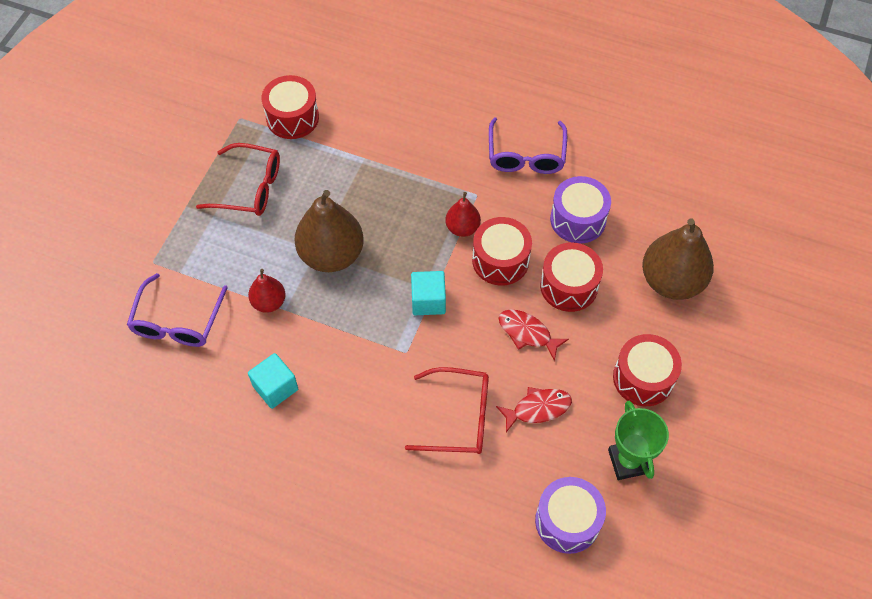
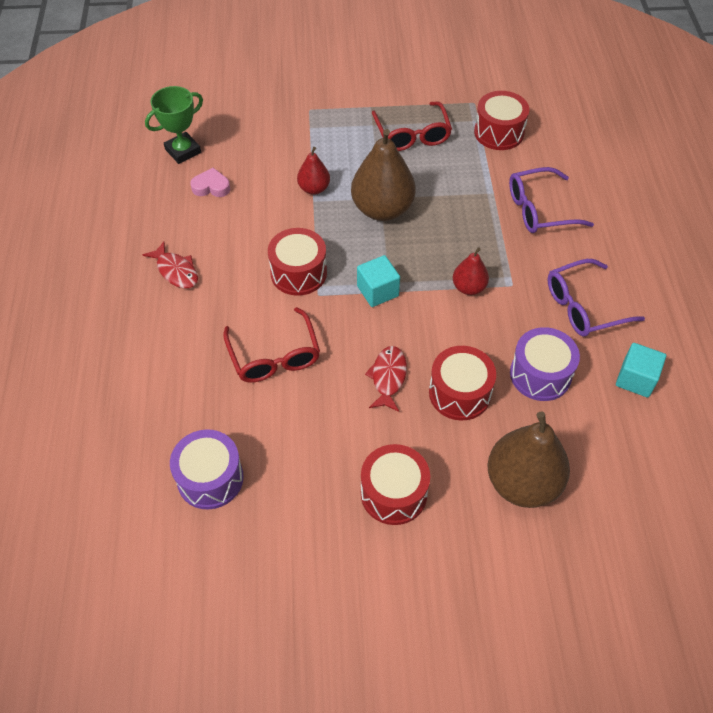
camera: 65 degrees right, 5 degrees down
purple glasses [127,273,228,347] -> purple glasses moved to [509,167,594,233]
turquoise cube [248,353,298,409] -> turquoise cube moved to [616,343,666,398]
red drum [472,217,532,286] -> red drum moved to [268,228,327,296]
red fish [496,387,572,432] -> red fish moved to [142,241,198,288]
green trophy [608,401,669,480] -> green trophy moved to [145,86,203,164]
none -> pink heart [190,168,230,197]

